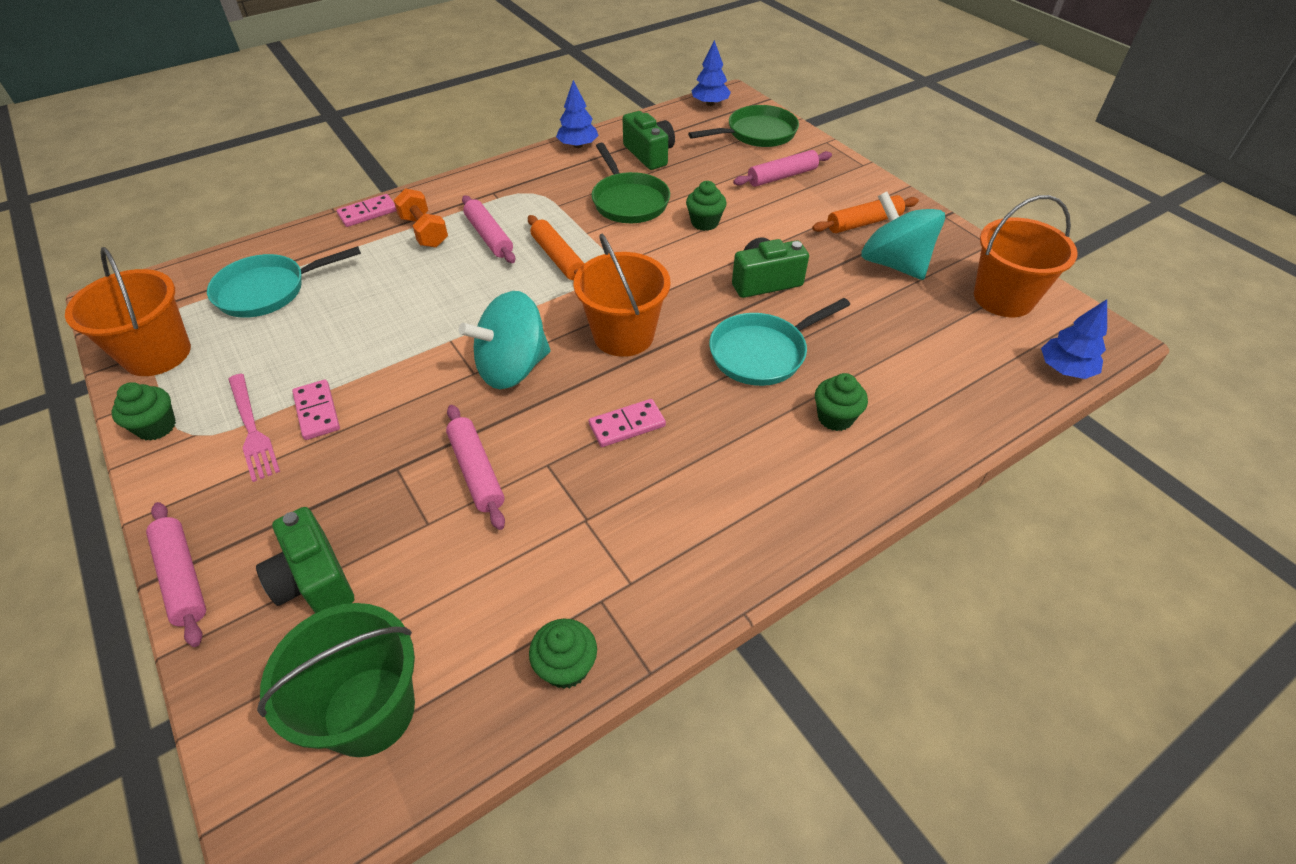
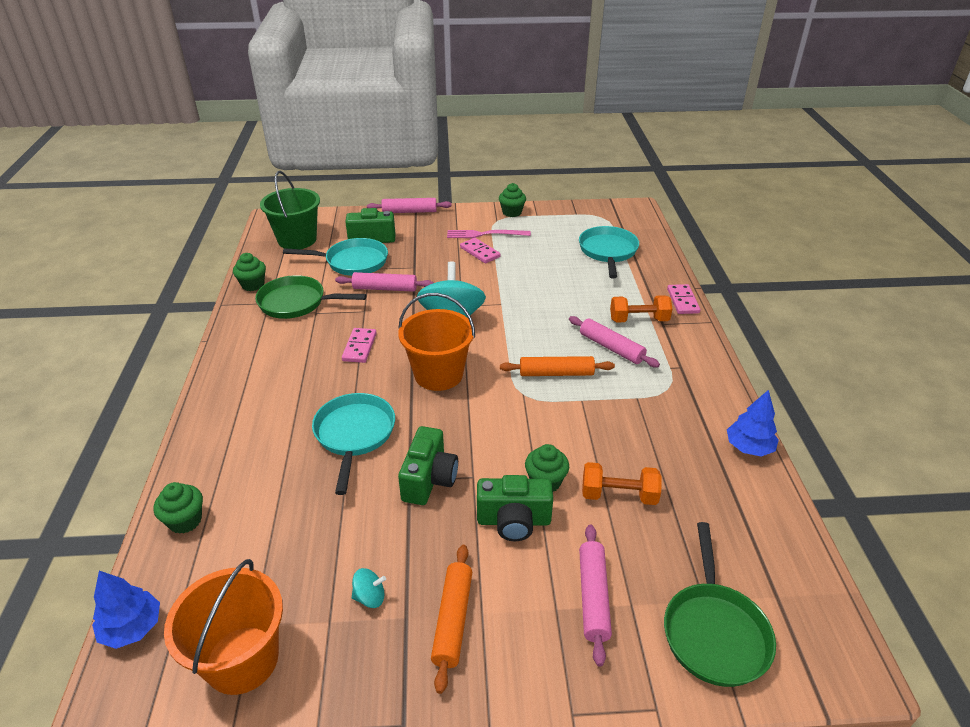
camera: 120 degrees right, 10 degrees down
orange bucket [65,247,191,376] -> none
pink domino [292,380,340,440] -> pink domino turned 45 degrees clockwise [460,238,501,263]
pink rolling pin [462,196,515,263] -> pink rolling pin turned 45 degrees clockwise [569,316,660,367]
green pan [592,143,670,223] -> green pan moved to [255,275,367,319]
green camera [623,111,675,170] -> green camera moved to [477,475,553,541]
blue tree [691,40,731,106] -> none
green cupcake [815,373,868,431] -> green cupcake moved to [153,482,203,534]
turquoise spinning top [861,192,945,280] -> turquoise spinning top [352,568,386,608], size x0.41
none -> turquoise pan [283,238,388,276]
none -> orange dumbbell [582,462,662,505]

